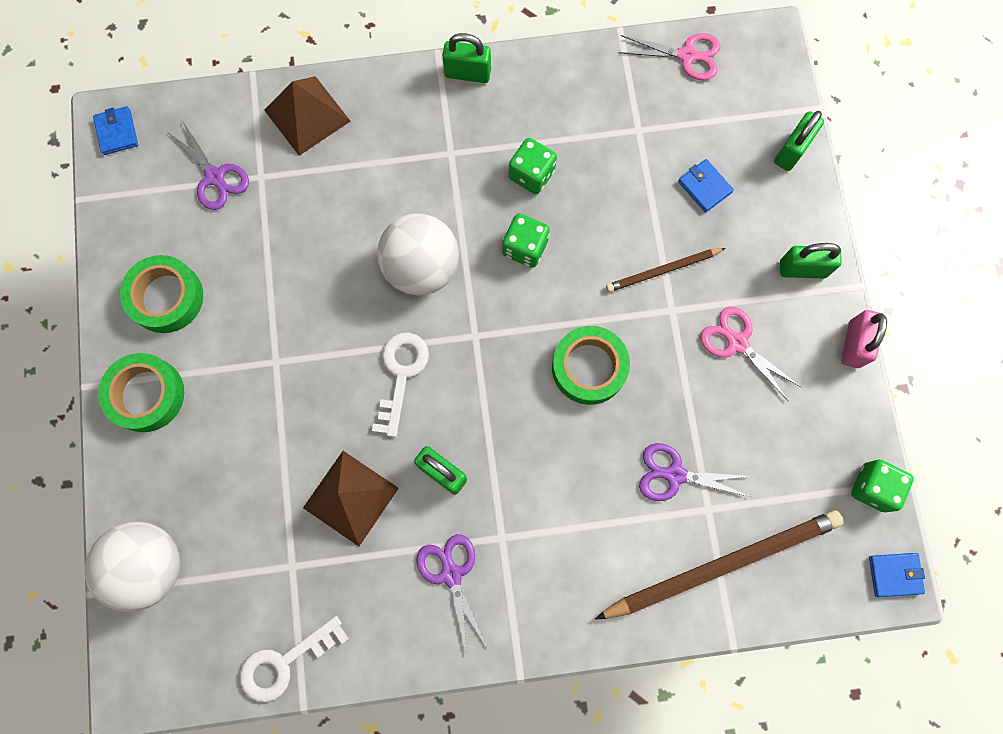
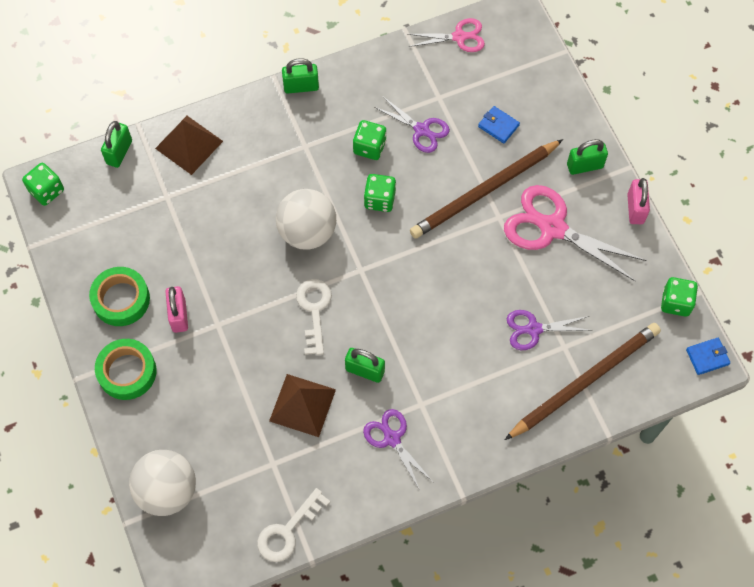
camera: 15 degrees left, 10 degrees down
blue wallet [93,106,138,155] -> green dice [22,163,64,206]
purple scissors [168,120,249,210] -> purple scissors moved to [374,96,450,153]
green tape [552,326,630,405] -> none
brown pencil [606,248,725,292] -> brown pencil [410,139,563,239], size x1.94
pink scissors [700,307,801,402] -> pink scissors [504,185,647,282], size x1.74
green padlock [774,111,824,171] -> green padlock moved to [101,121,132,168]
none -> pink padlock [165,286,188,333]

